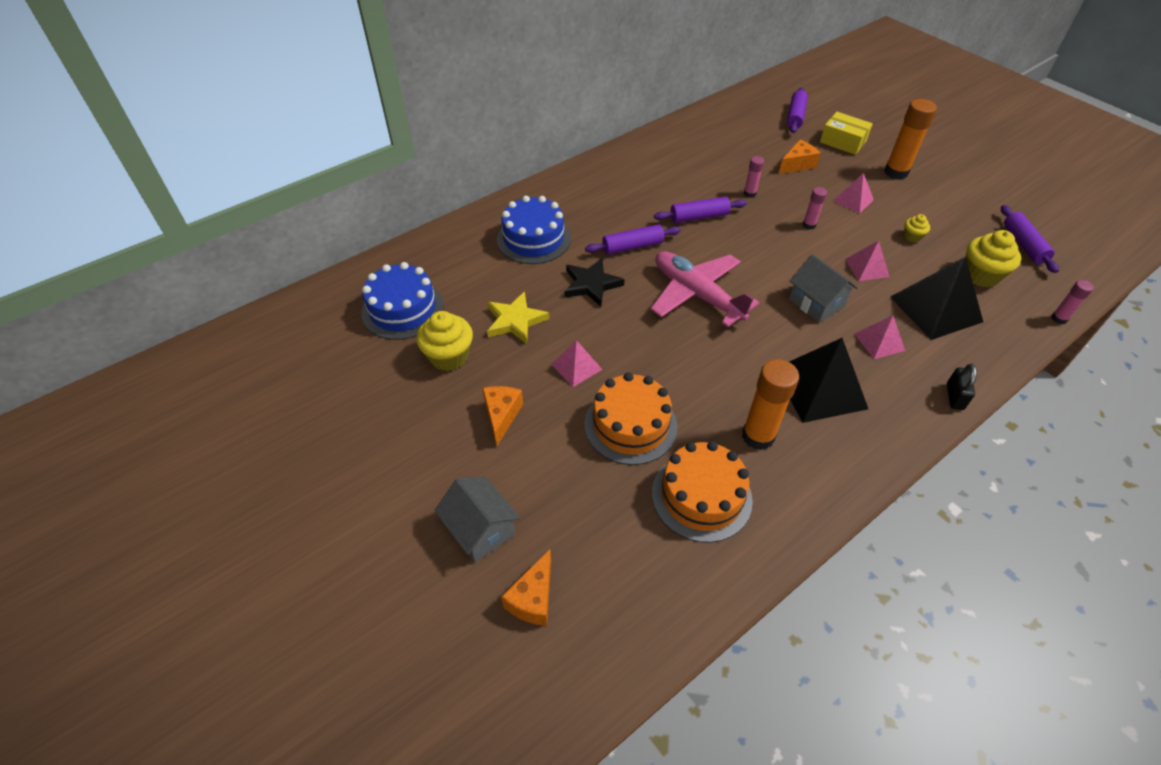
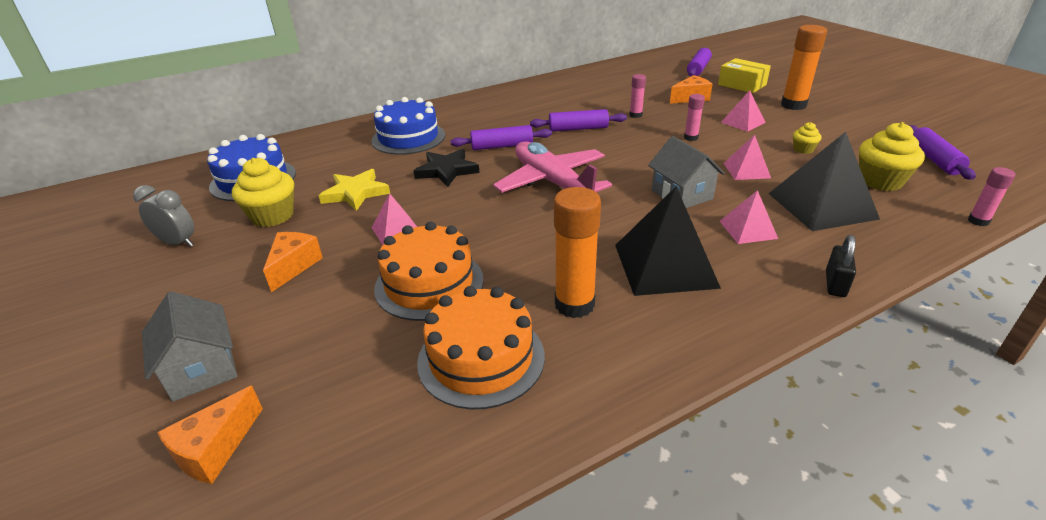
camera: 10 degrees right, 15 degrees down
none -> grey clock [133,185,194,247]

